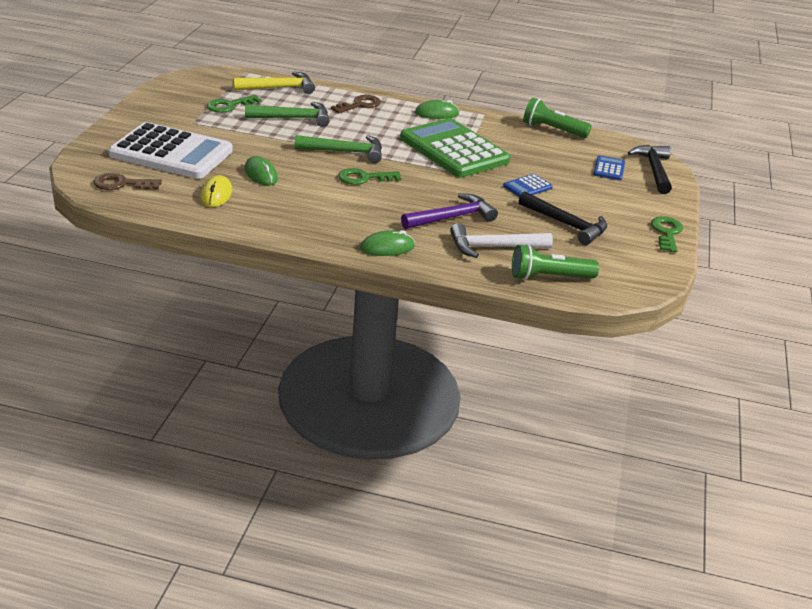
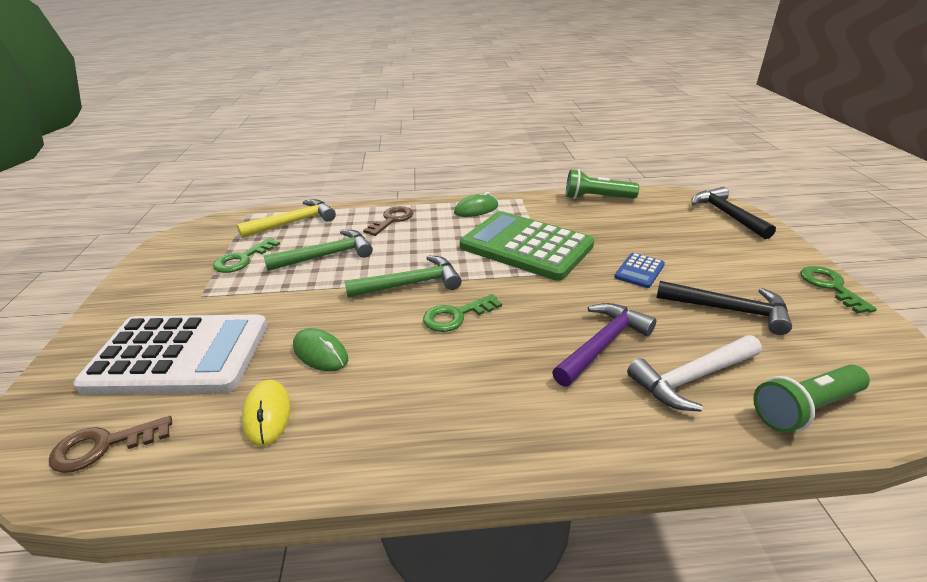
camera: 15 degrees left, 0 degrees up
green mouse [360,230,415,256] -> none
blue calculator [593,155,625,180] -> none

